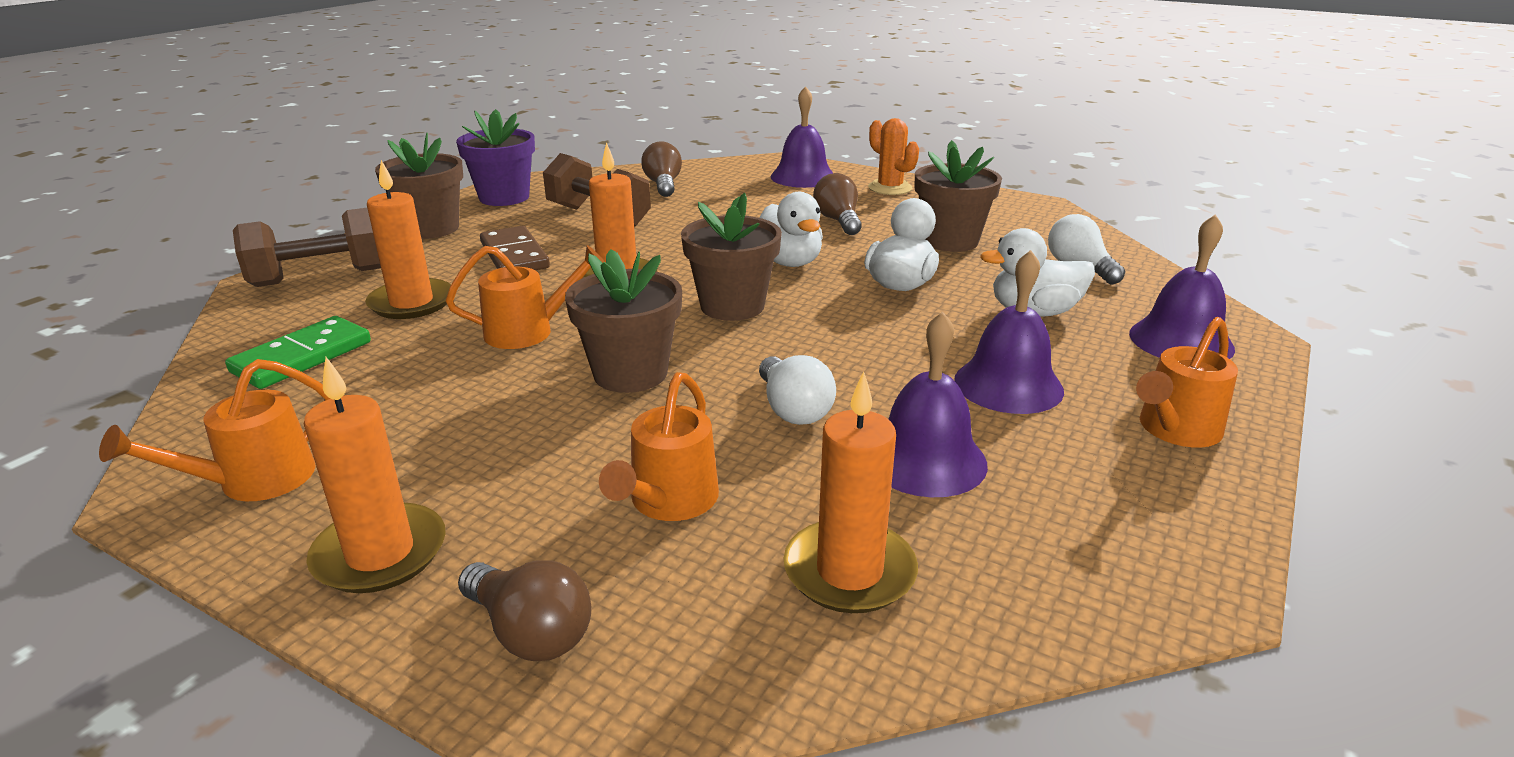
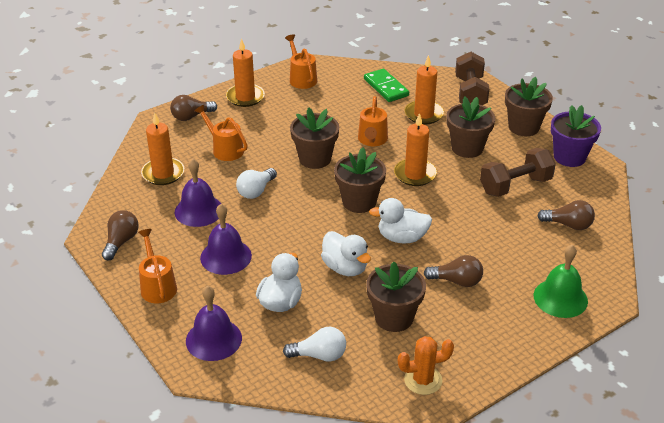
camera: 115 degrees right, 10 degrees up
brown domino [480,226,550,270] -> brown flower pot [447,96,495,158]
white light bulb [759,355,836,425] -> white light bulb turned 60 degrees counterclockwise [236,168,277,199]
purple bell [771,86,833,188] -> green bell [533,245,588,318]
orange cactus [868,118,919,195] -> orange cactus moved to [398,336,454,395]
none -> brown light bulb [102,210,139,260]

